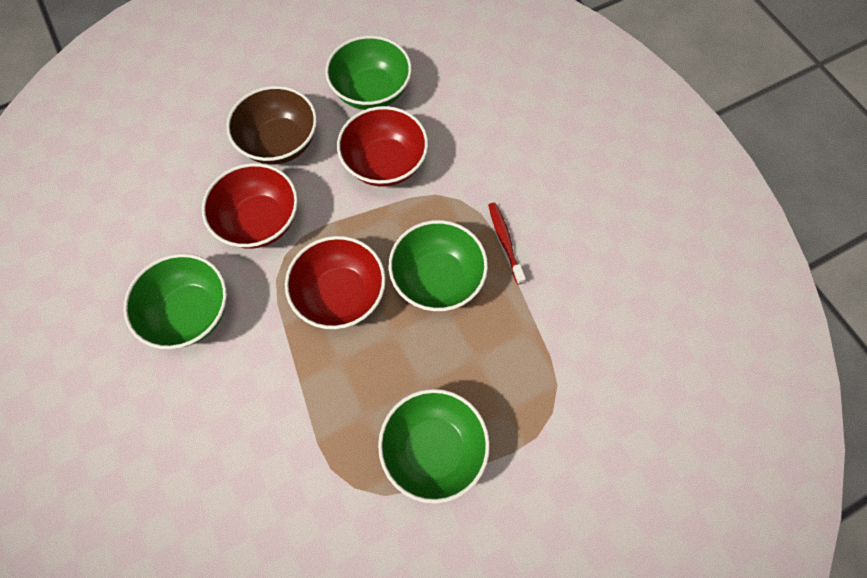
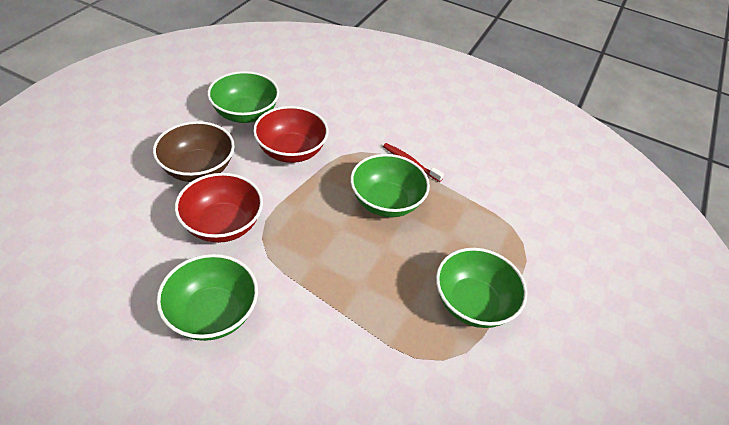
camera: 40 degrees left, 20 degrees down
red bowl [285,236,386,329] -> none

